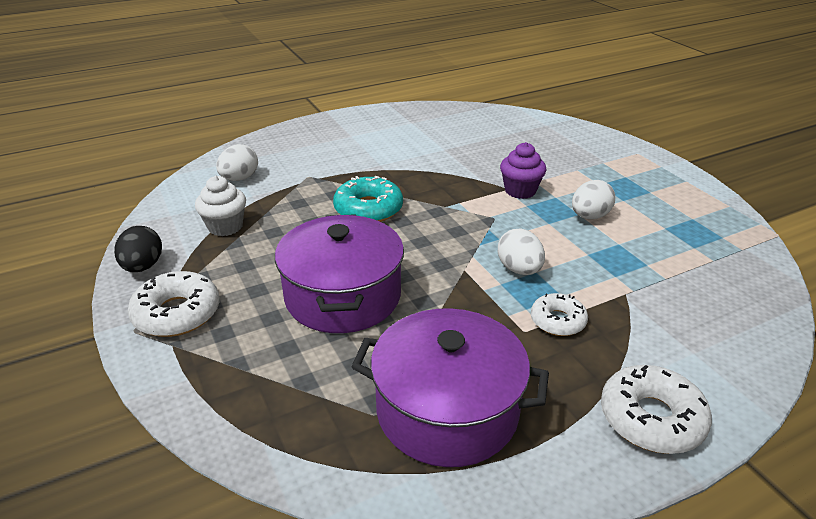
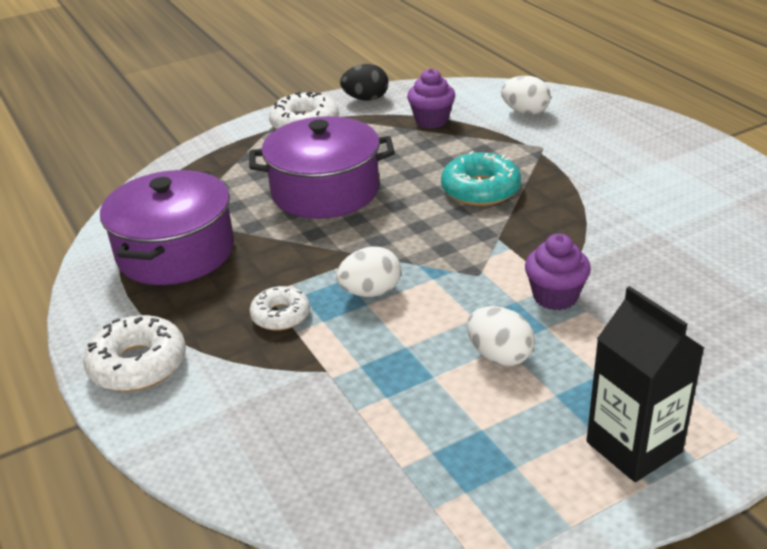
camera: 90 degrees right, 0 degrees up
white cupcake [195,176,246,236] -> purple cupcake [407,68,455,128]
none -> black carton [587,286,704,482]

